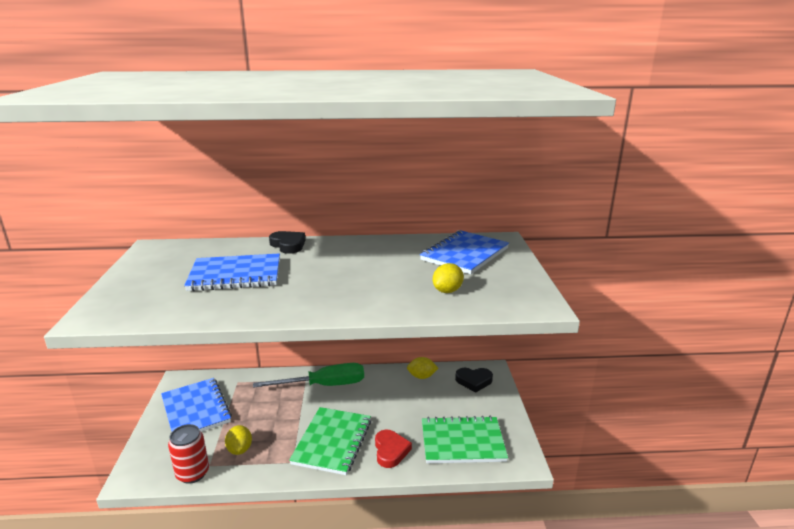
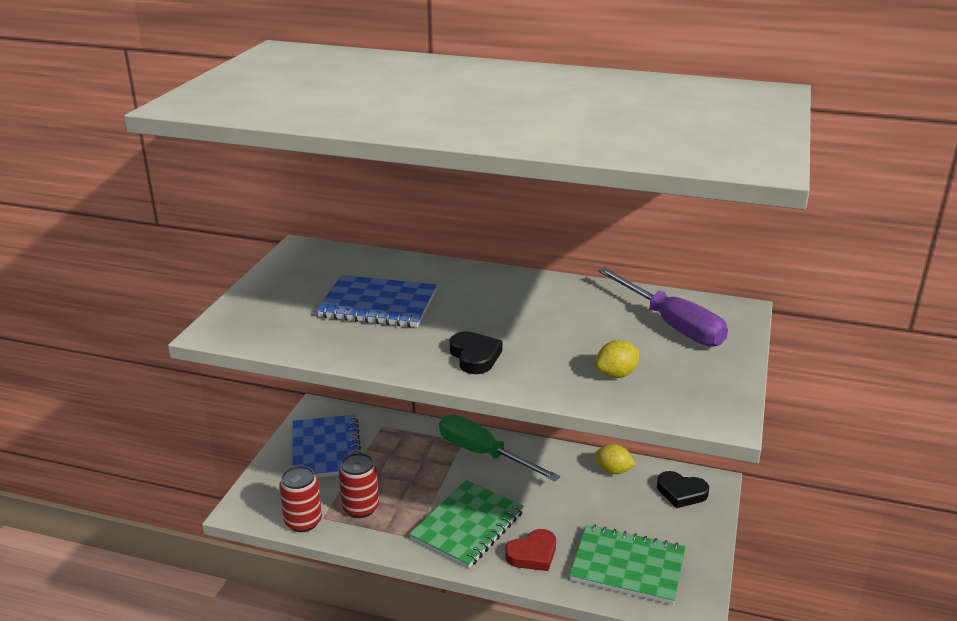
camera: 20 degrees right, 5 degrees up
yellow lemon [225,425,252,455] -> red can [339,453,379,518]
green screwdriver [253,363,364,388] -> green screwdriver turned 150 degrees counterclockwise [439,415,560,481]
black heart [269,231,305,254] -> black heart moved to [450,331,503,374]
red heart [375,430,412,468] -> red heart turned 45 degrees clockwise [505,529,556,571]
blue notebook [420,230,509,275] -> purple screwdriver [598,268,728,347]

